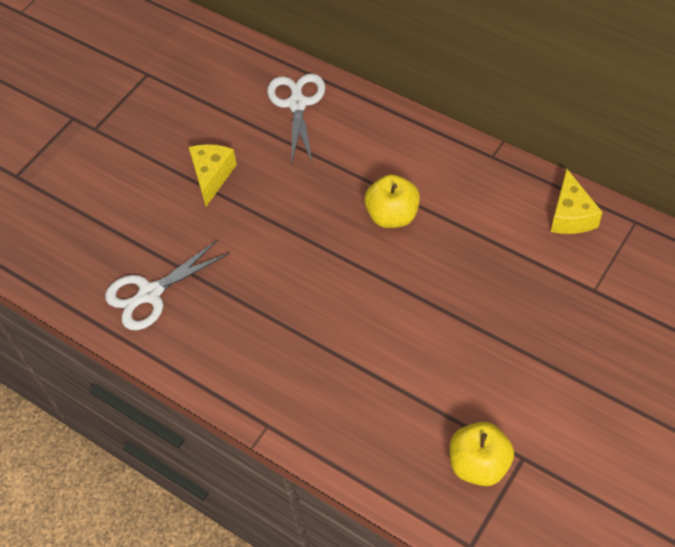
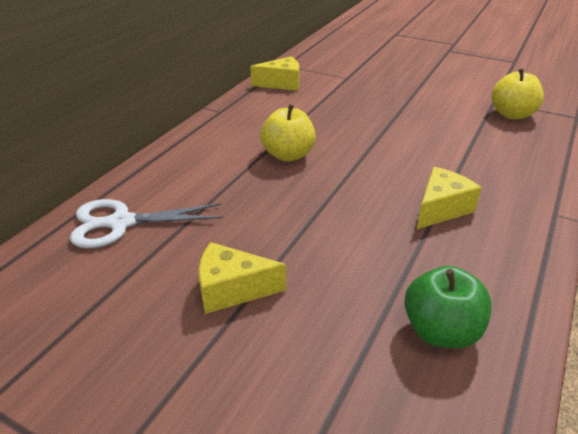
camera: 100 degrees left, 20 degrees down
white scissors [105,240,230,330] -> green apple [404,266,491,348]
none -> yellow cheese [417,167,482,229]

